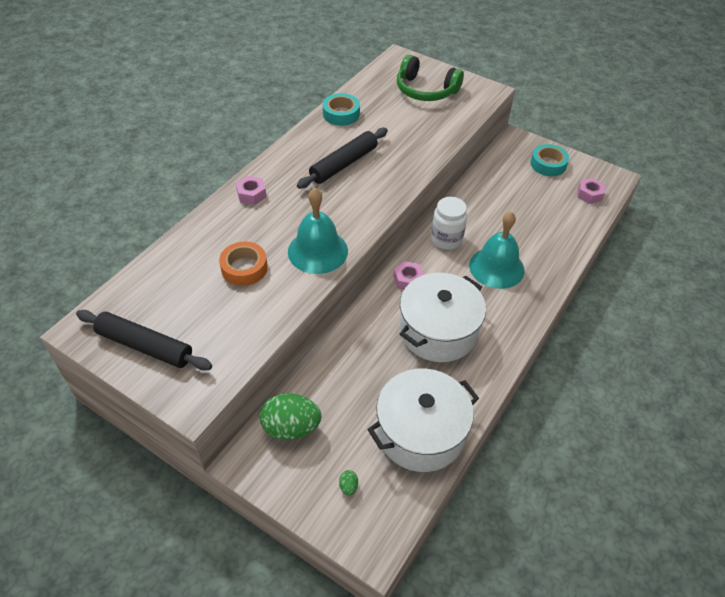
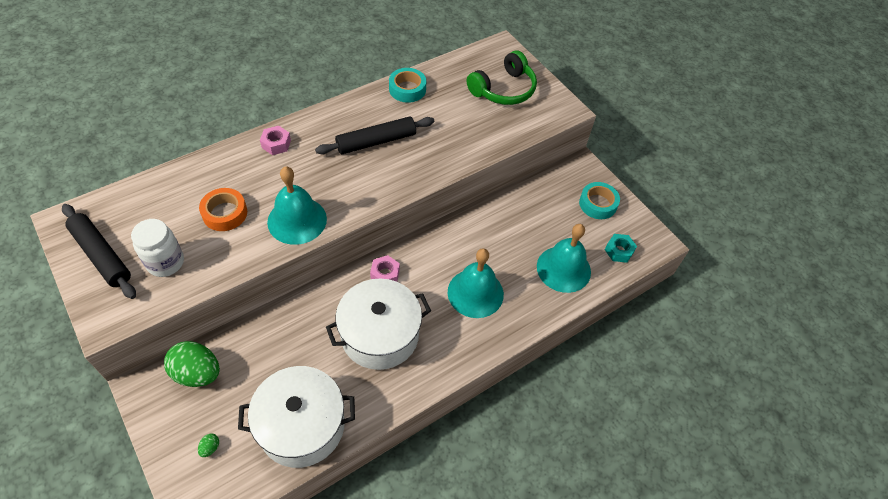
camera: 20 degrees right, 5 degrees up
green headphones [397,55,464,101] -> green headphones turned 90 degrees counterclockwise [466,50,537,105]
white jar [431,197,467,250] -> white jar moved to [131,219,184,277]
pink nut [578,178,605,204] -> turquoise nut [605,234,637,263]
none -> turquoise bell [537,224,591,293]

